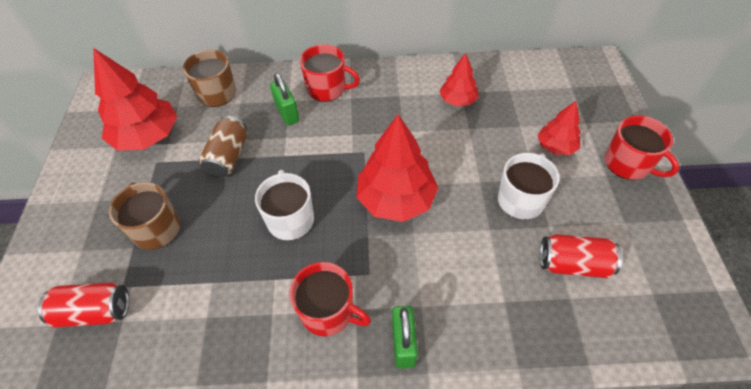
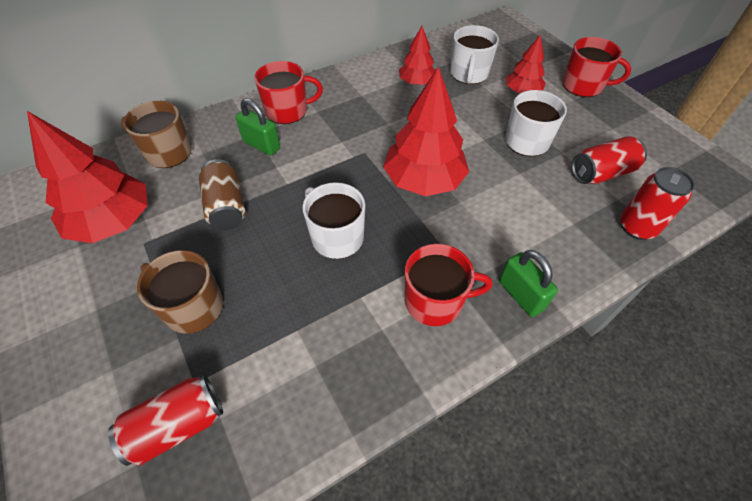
camera: 30 degrees left, 0 degrees up
none -> white mug [450,25,499,84]
none -> red can [620,167,695,240]

